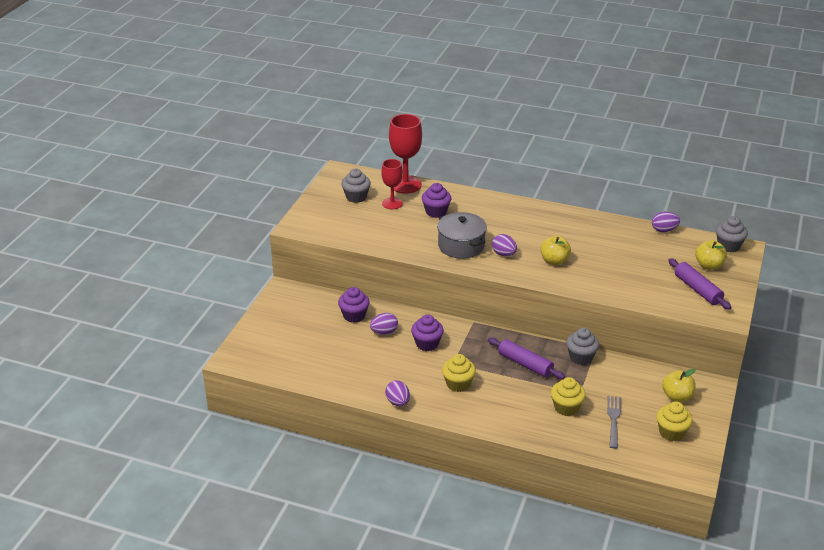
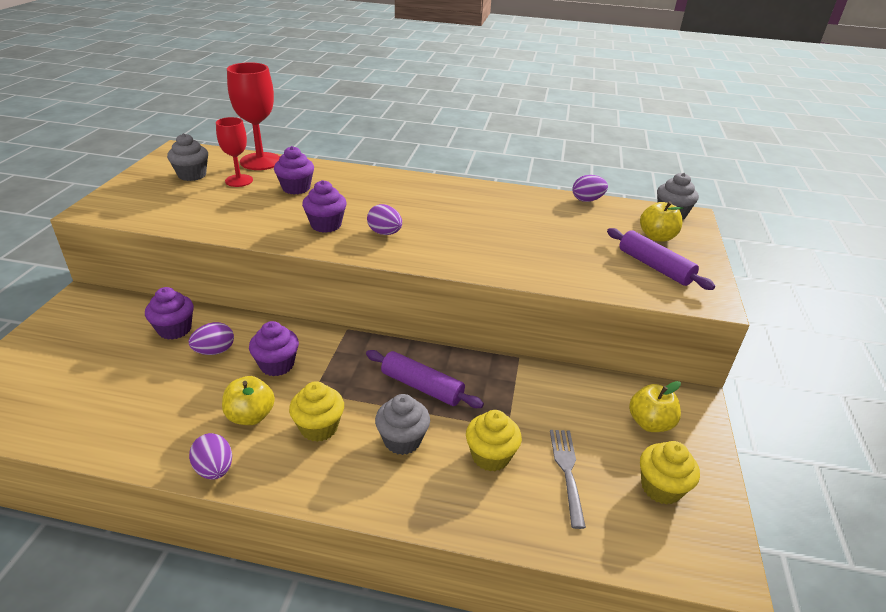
camera: 10 degrees left, 0 degrees up
grey pot [437,212,487,259] -> purple cupcake [302,180,347,233]
yellow apple [541,236,571,265] -> yellow apple moved to [222,376,275,425]
grey cupcake [566,328,599,365] -> grey cupcake moved to [375,394,430,455]

